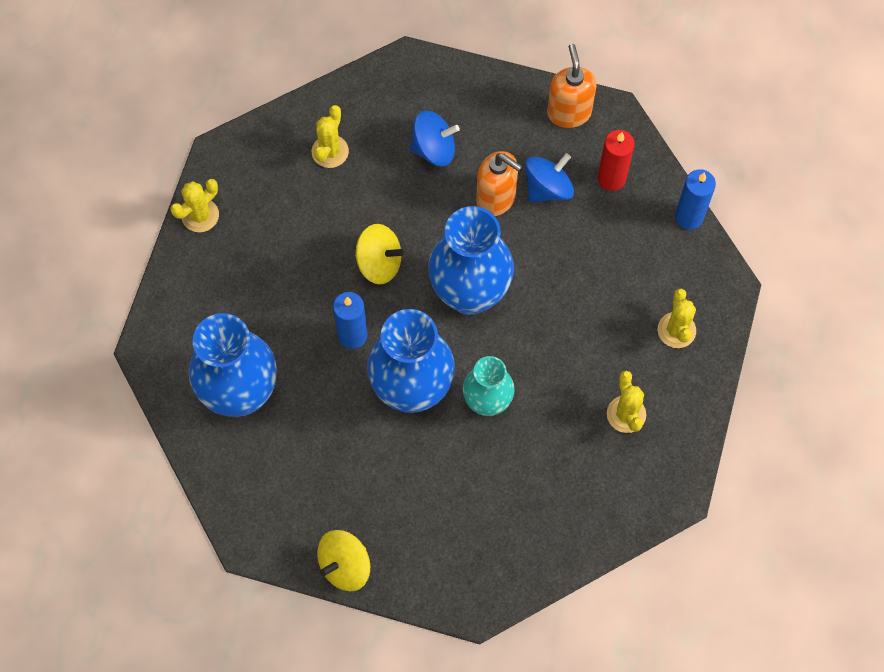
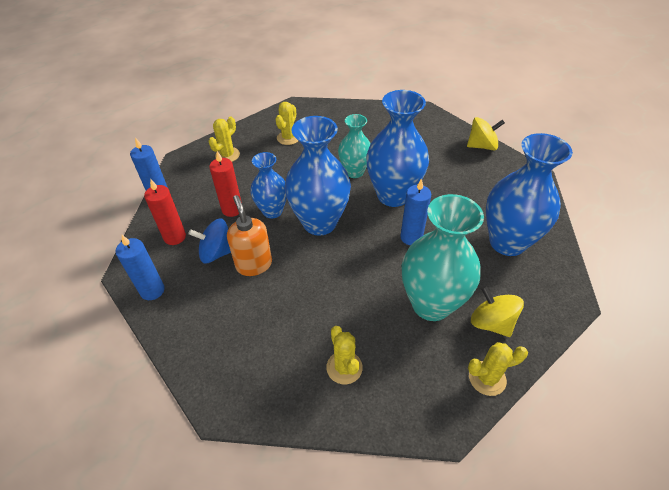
camera: 145 degrees left, 20 degrees down
yellow cactus [312,105,349,168] -> yellow cactus turned 75 degrees counterclockwise [326,326,363,384]
yellow spinning top [355,224,403,285] -> yellow spinning top moved to [471,286,524,337]
blue spinning top [410,111,460,166] -> none
orange soap dispenser [547,44,597,128] -> blue candle [116,235,165,300]
none -> red candle [209,151,242,217]
none -> blue vase [250,152,287,218]
none -> turquoise vase [402,194,484,321]

